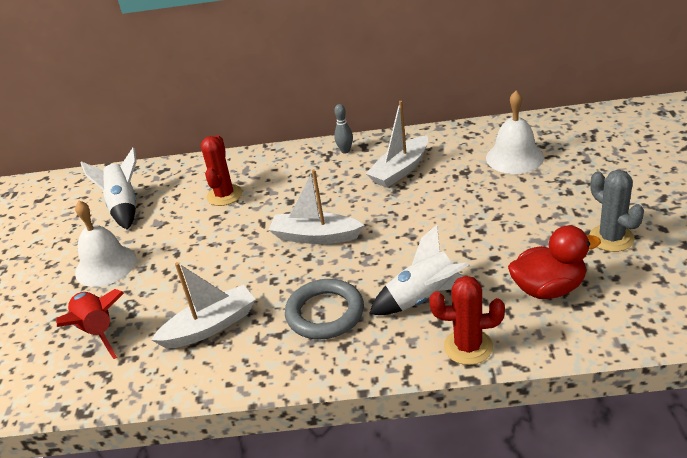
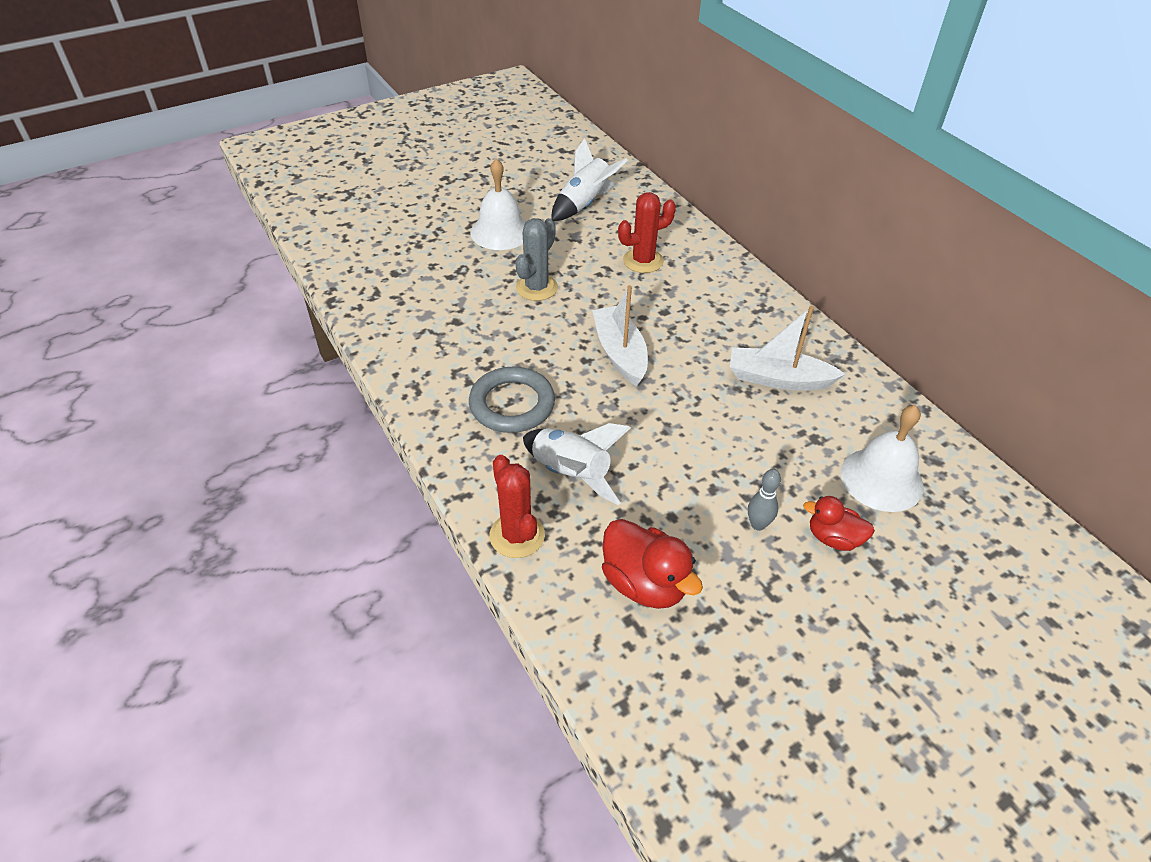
camera: 55 degrees right, 10 degrees up
red rocket [56,289,124,359] -> none
white boat [151,262,256,349] -> none
grey bowling pin [334,104,353,153] -> grey bowling pin moved to [748,469,781,531]
grey cactus [589,170,644,252] -> grey cactus moved to [515,218,558,301]
none -> red duck [803,496,875,551]

